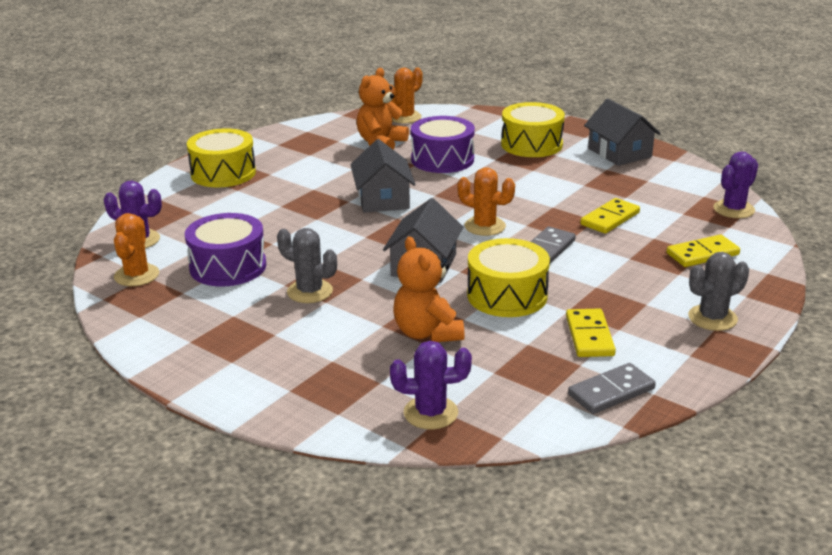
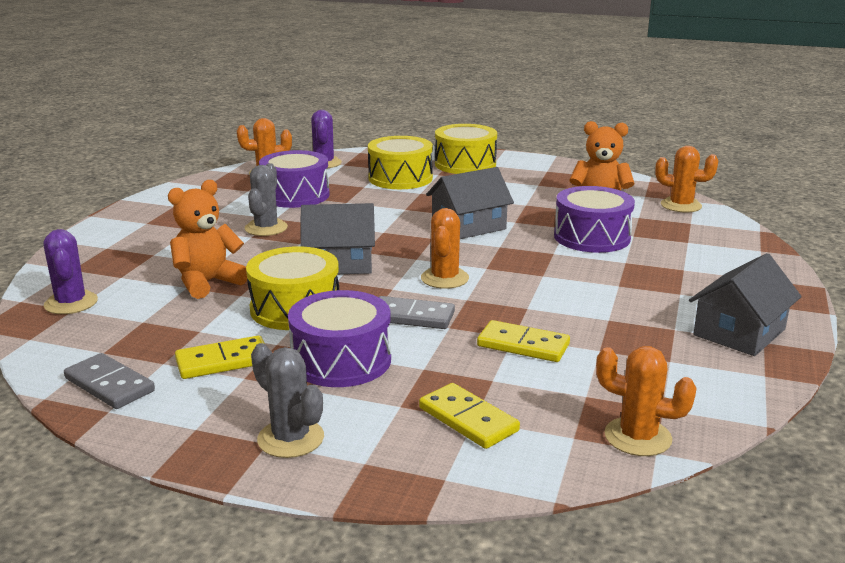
camera: 70 degrees right, 5 degrees down
yellow drum [501,102,565,157] -> yellow drum moved to [368,136,433,189]
purple cactus [713,151,758,218] -> orange cactus [596,346,697,456]
none -> purple drum [288,290,391,387]

